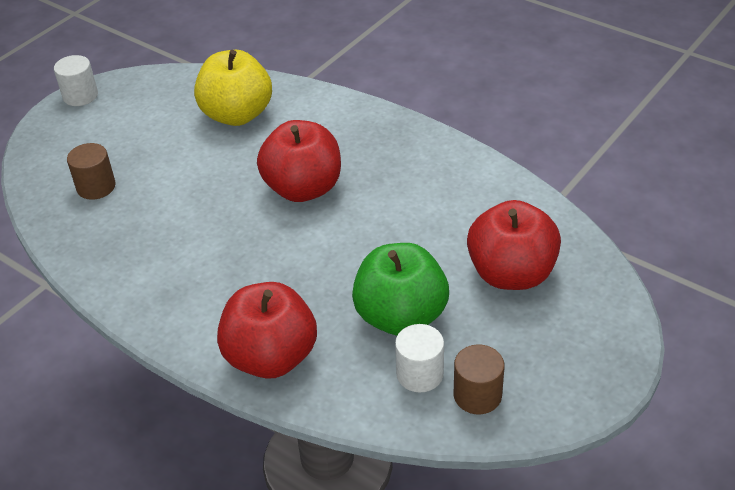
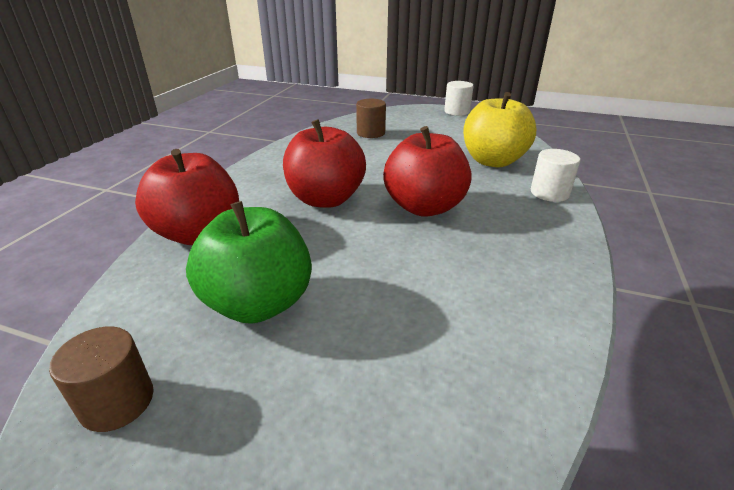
camera: 70 degrees right, 10 degrees down
white cylinder [395,324,444,393] -> white cylinder moved to [531,149,581,202]
red apple [467,200,561,290] -> red apple moved to [283,119,366,208]

